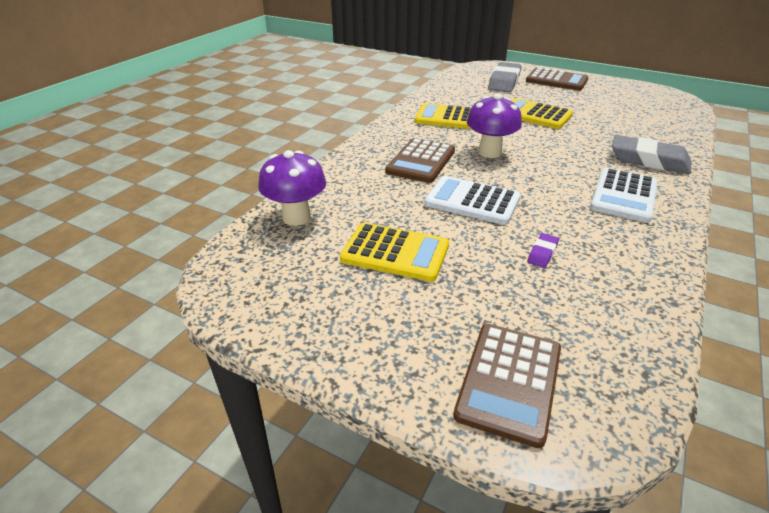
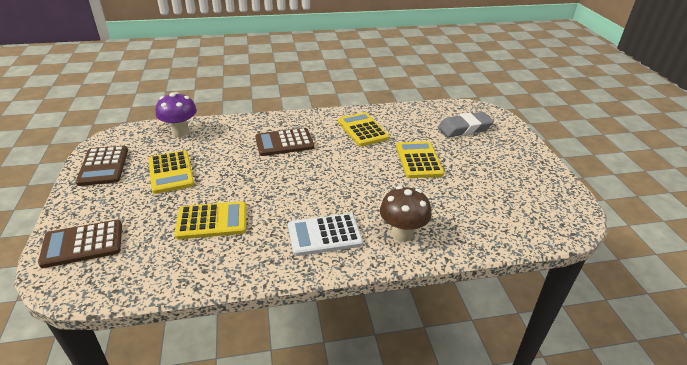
camera: 50 degrees right, 0 degrees up
white calculator [425,176,521,225] -> none
purple mushroom [467,94,522,158] -> none
brown calculator [526,68,588,91] -> brown calculator moved to [76,146,128,186]
purple eraser [527,233,559,268] -> yellow calculator [174,201,246,239]
grey eraser [612,135,691,174] -> brown mushroom [380,186,432,242]

